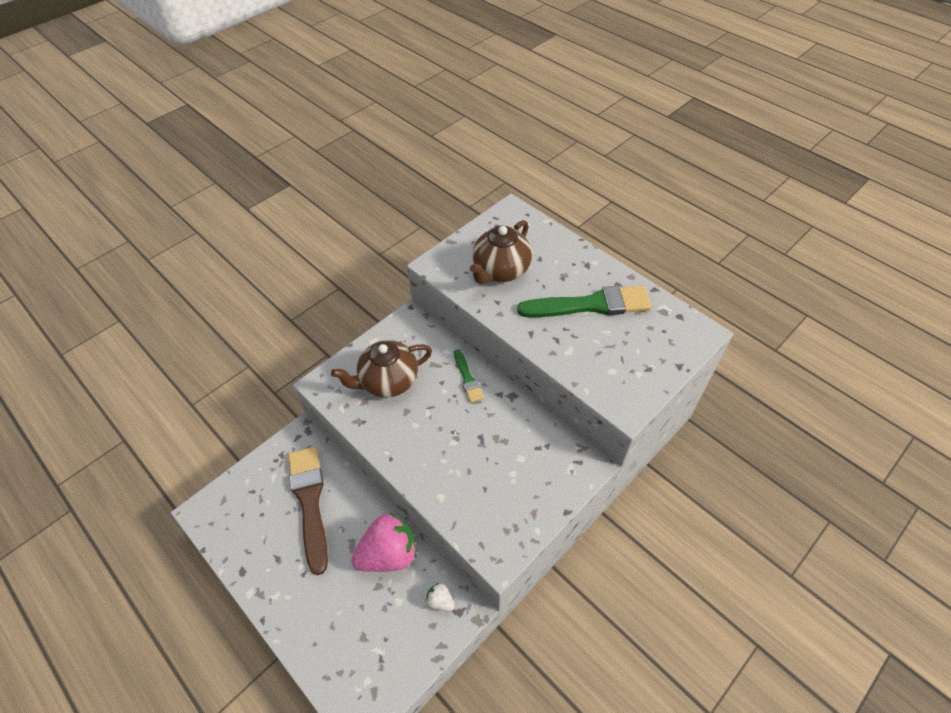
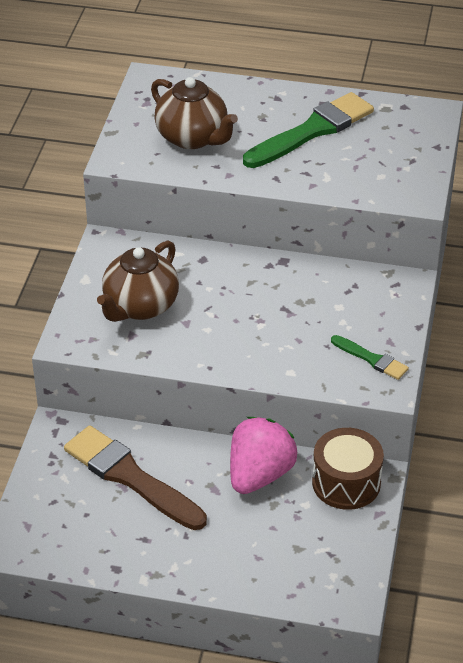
camera: 35 degrees left, 10 degrees down
white strawberry [425,583,454,611] -> brown drum [312,428,384,510]
green brush [454,349,484,403] -> green brush moved to [331,335,409,380]
brown teapot [470,220,532,284] -> brown teapot turned 45 degrees counterclockwise [151,77,238,149]

